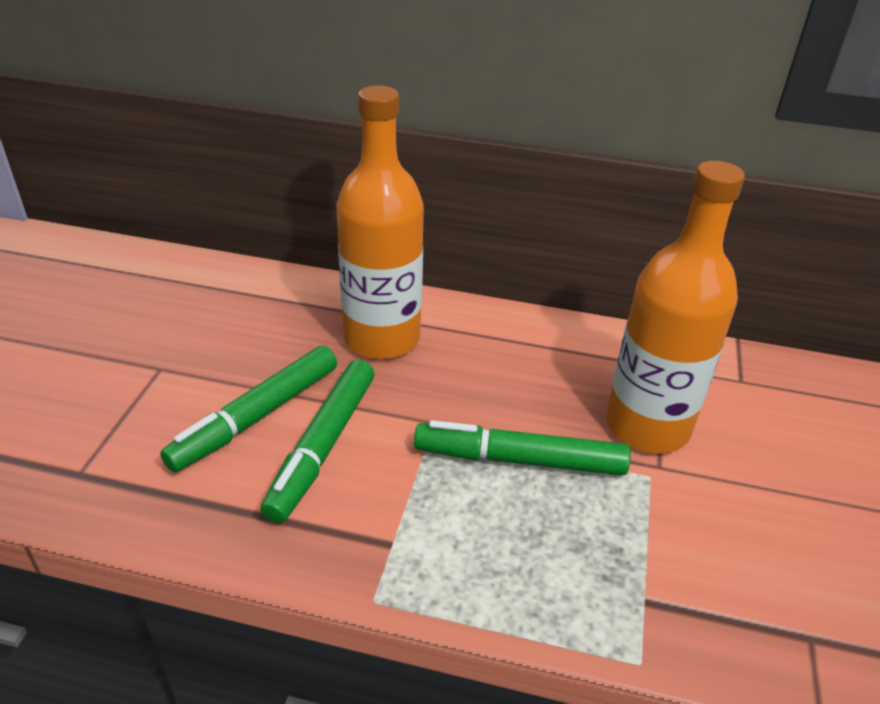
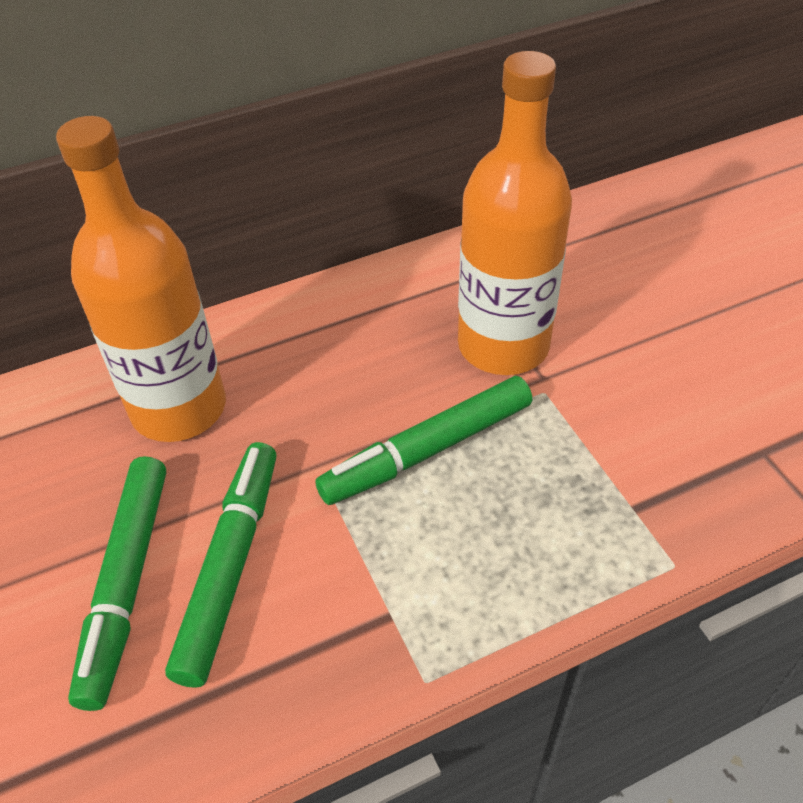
camera: 35 degrees left, 10 degrees up
green marker [260,360,374,523] -> green marker turned 150 degrees counterclockwise [165,442,276,688]

